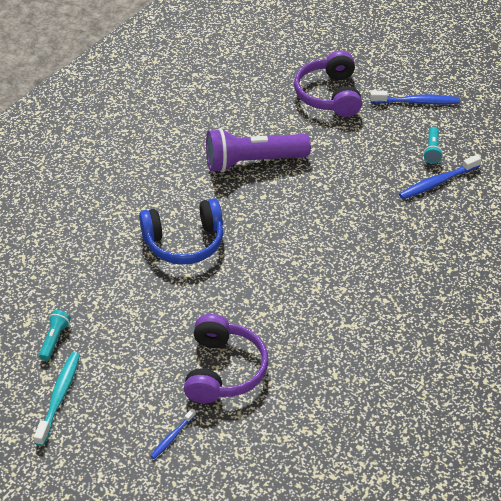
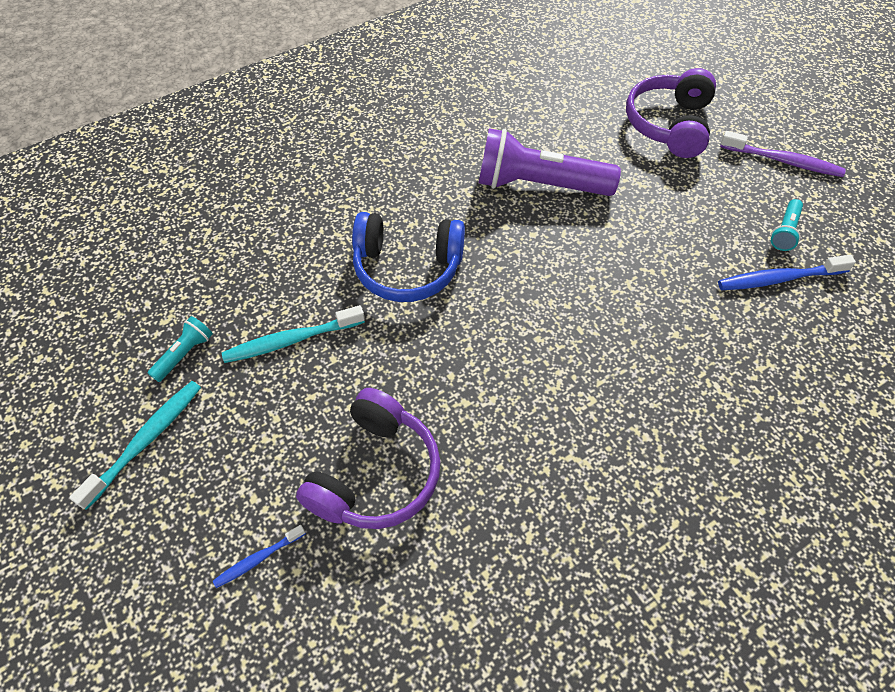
camera: 20 degrees right, 10 degrees up
blue toothbrush [370,91,460,104] -> purple toothbrush [720,131,846,177]
none -> turquoise toothbrush [222,305,365,363]

